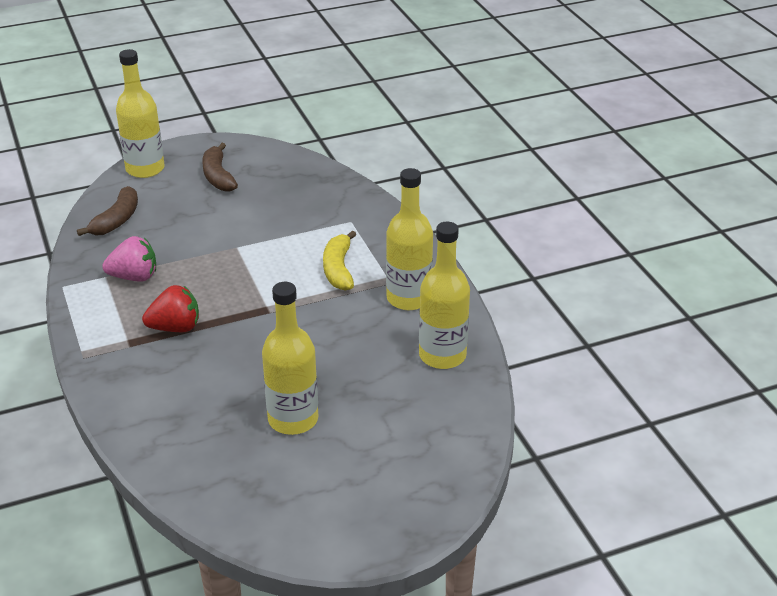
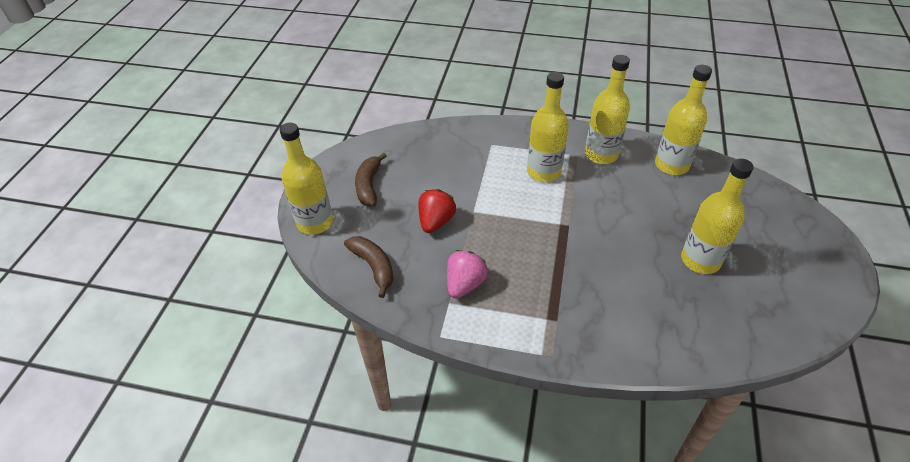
camera: 55 degrees left, 10 degrees up
red strawberry [142,285,199,332] -> red strawberry moved to [418,189,456,233]
brown banana [202,143,238,192] -> brown banana turned 75 degrees clockwise [355,153,387,207]
yellow banana [323,230,356,291] -> yellow bottle [527,72,569,182]

